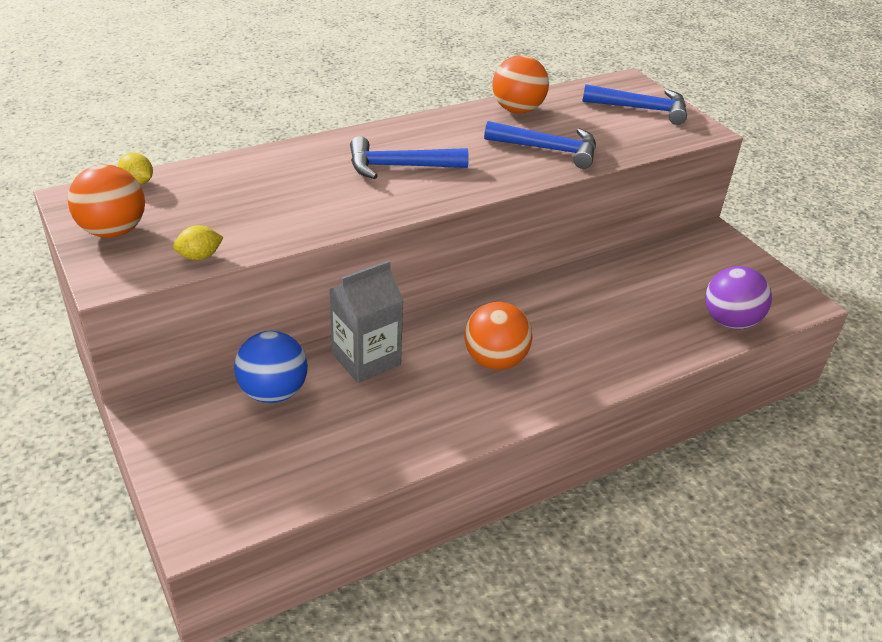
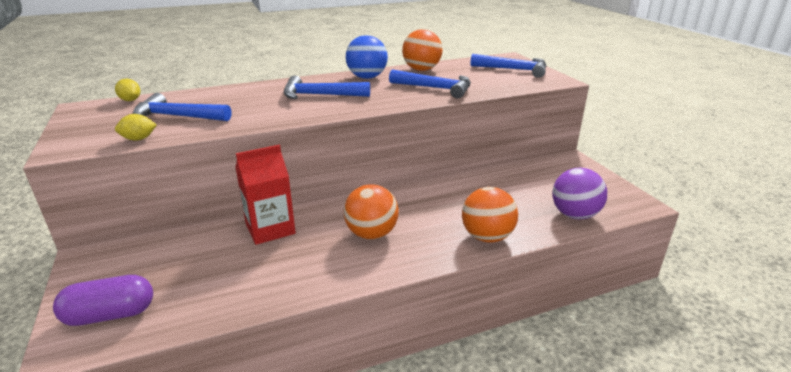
camera: 10 degrees right, 10 degrees down
orange ball [68,165,145,238] -> orange ball moved to [462,187,518,242]
blue ball [234,331,308,403] -> blue ball moved to [346,35,388,79]
grey carton [329,260,404,383] -> red carton [235,145,296,245]
none -> purple capsule [53,275,153,326]
none -> blue hammer [132,93,231,121]

